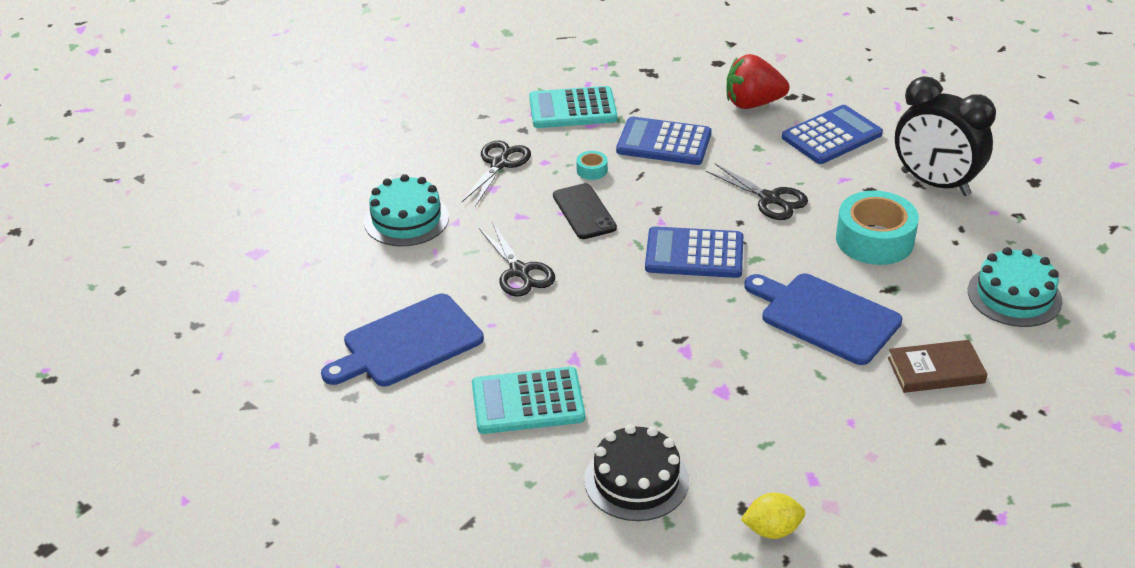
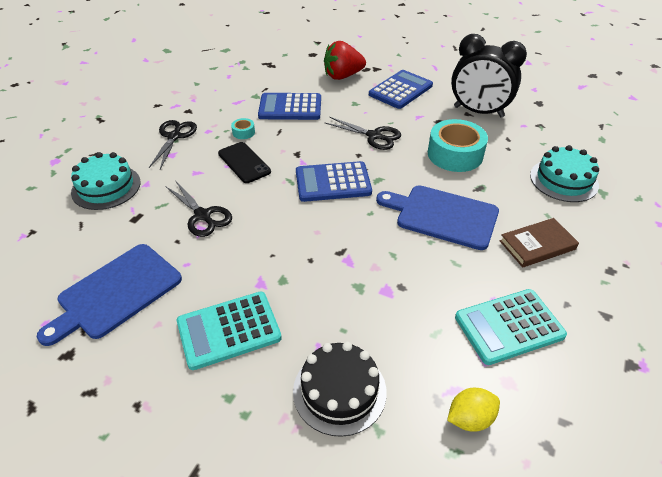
camera: 15 degrees left, 5 degrees up
turquoise calculator [529,86,617,128] -> turquoise calculator moved to [455,289,567,365]

